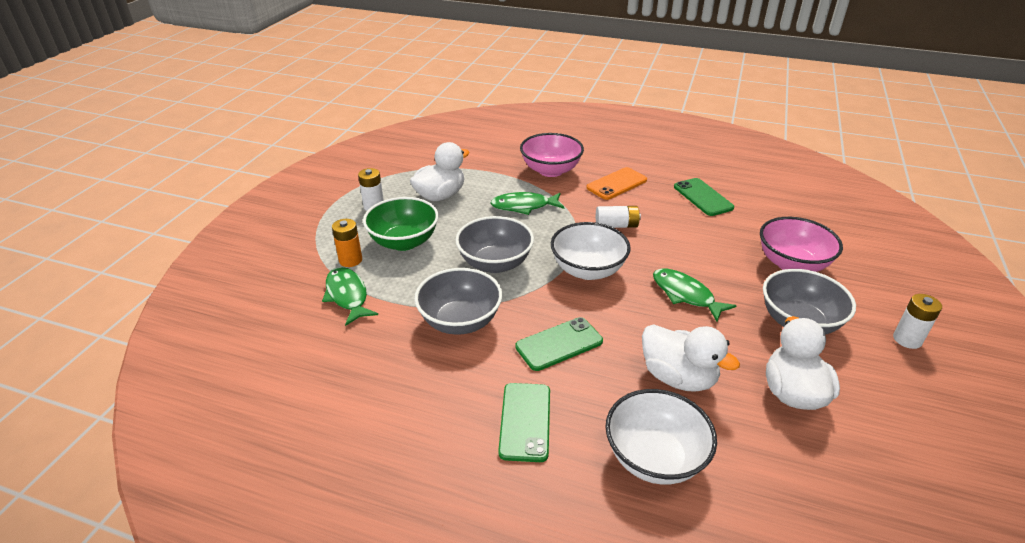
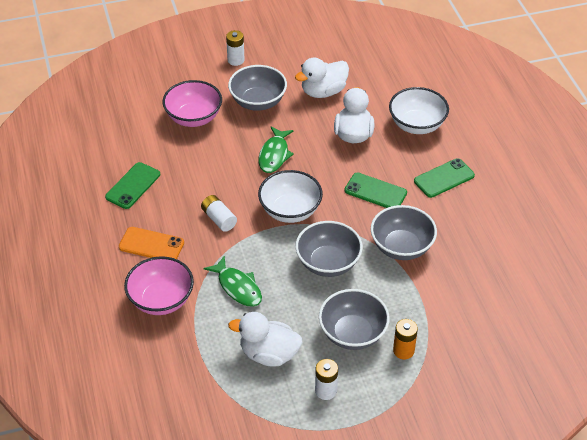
camera: 125 degrees left, 10 degrees up
green fish [322,267,378,326] -> none
green bowl [363,197,439,251] -> grey bowl [319,289,390,350]

